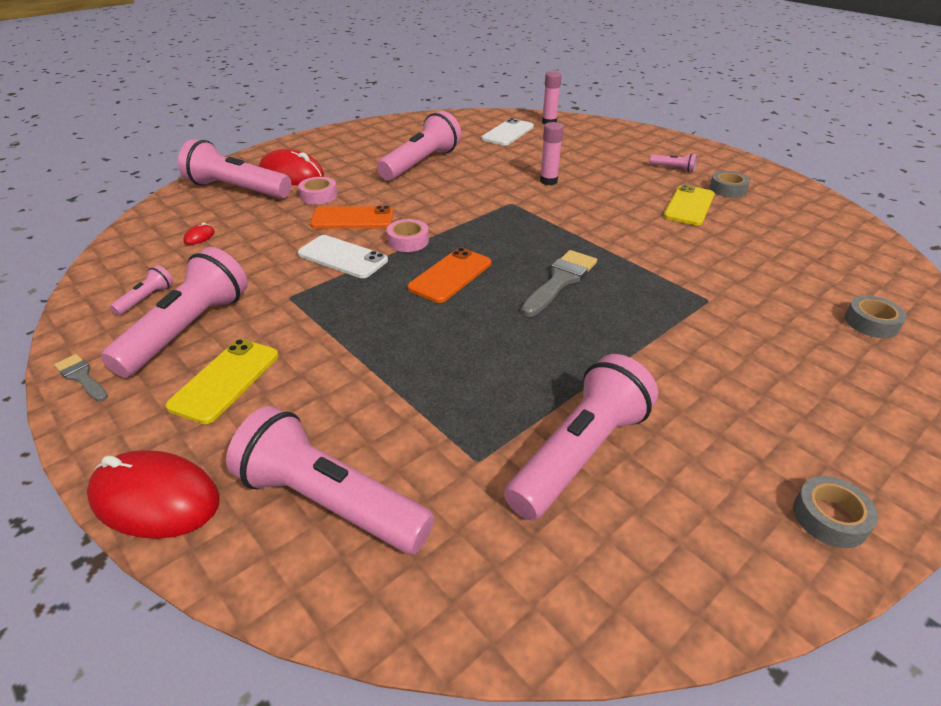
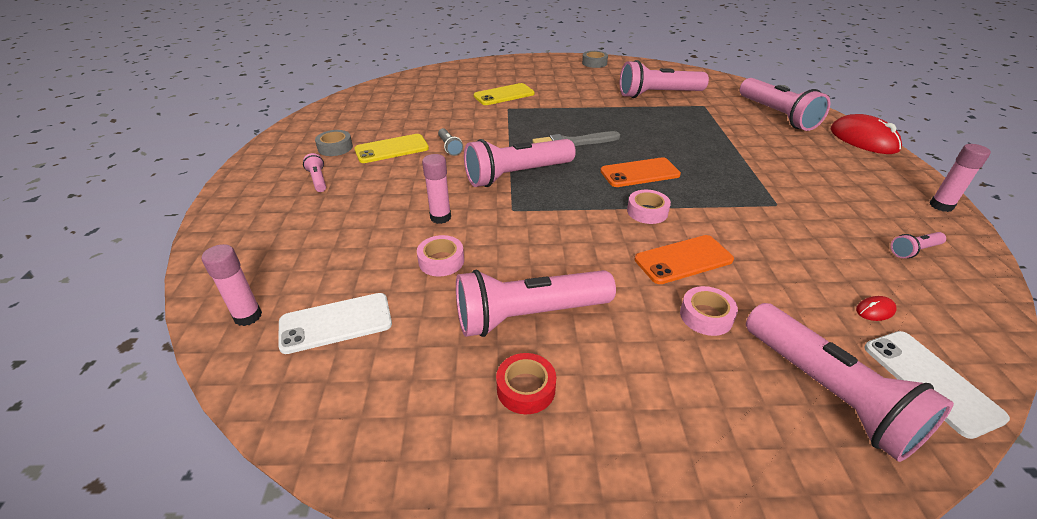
camera: 140 degrees left, 0 degrees up
grey brush [54,354,108,402] -> pink glue stick [930,144,991,212]
pink flashlight [101,247,248,378] -> pink flashlight moved to [464,139,576,187]
yellow phone [165,339,278,424] -> yellow phone moved to [474,83,535,105]
red mouse [259,149,324,185] -> none
white phone [298,235,388,278] -> white phone moved to [864,331,1010,439]
orange phone [310,206,393,229] -> orange phone turned 60 degrees counterclockwise [635,235,734,284]
grey tape [845,295,907,338] -> none
none -> pink tape [417,235,464,276]
none -> grey flashlight [438,128,463,156]
none -> red tape [496,353,556,414]

